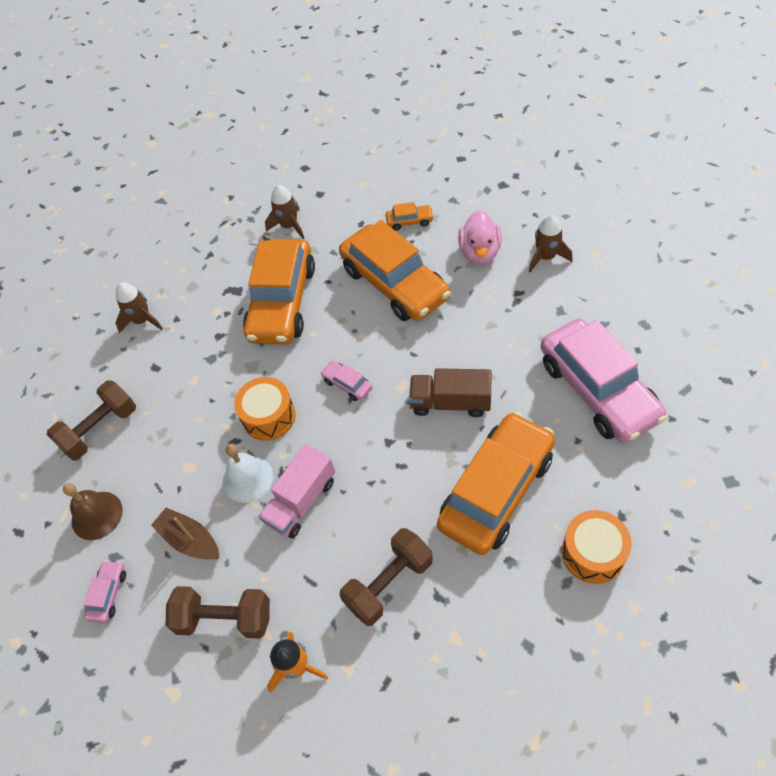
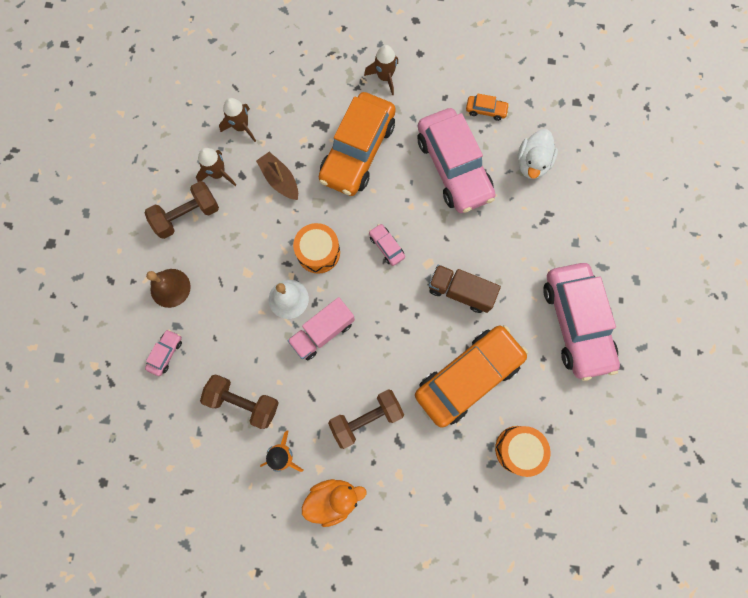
camera: 10 degrees right, 20 degrees up
brown boat [151,508,220,560] -> brown boat moved to [256,152,298,200]
orange car [339,220,451,321] -> pink car [418,108,495,213]
pink duck [458,210,502,265] -> white duck [518,129,558,179]
brown rocket [529,215,573,272] -> brown rocket moved to [196,148,236,186]
none -> orange duck [302,479,366,527]

